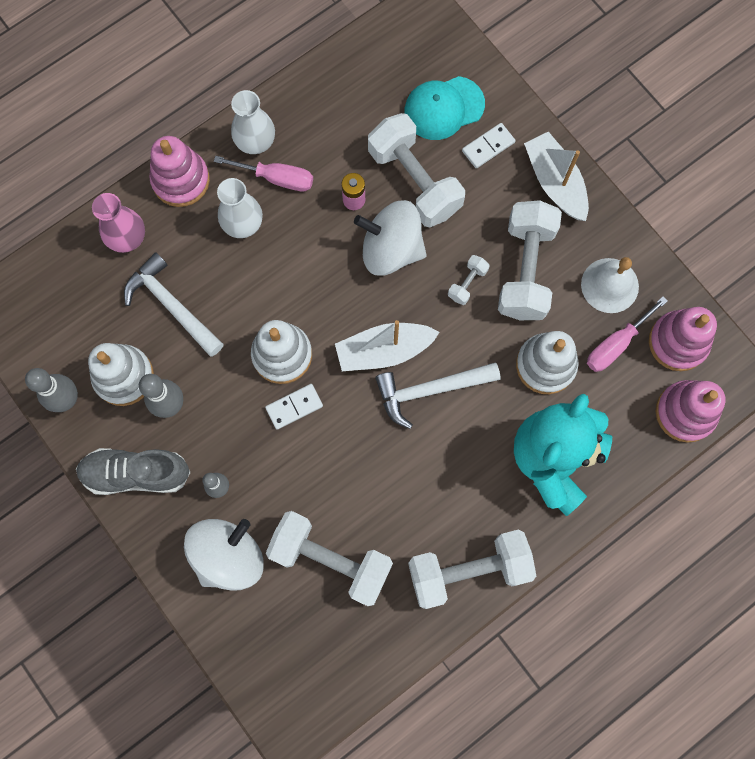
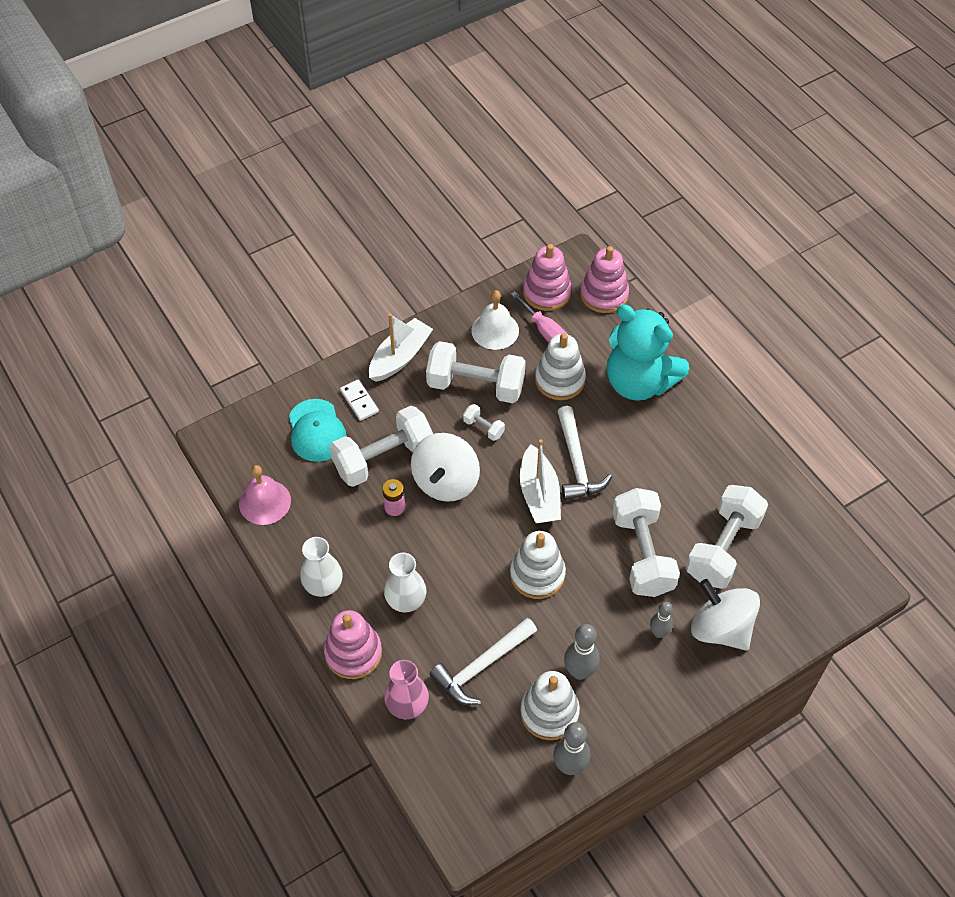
camera: 85 degrees left, 20 degrees down
grey shoe [76,448,191,495] -> none
pink screwdriver [214,156,313,191] -> none
white domino [265,384,323,430] -> none
white dumbbell [408,530,536,609] -> white dumbbell moved to [613,488,680,597]
white boat [524,131,589,221] -> white boat turned 150 degrees clockwise [369,313,433,382]
none -> pink bell [239,465,291,525]

